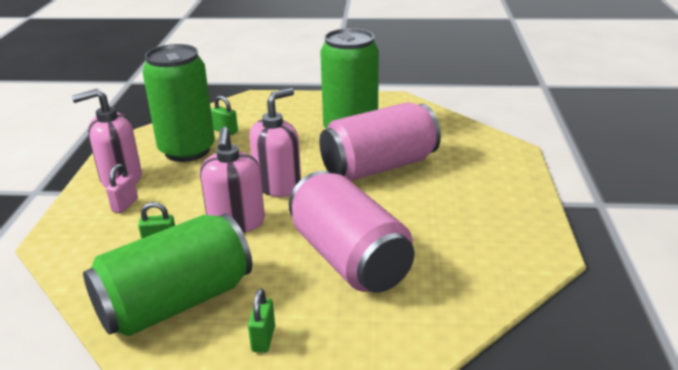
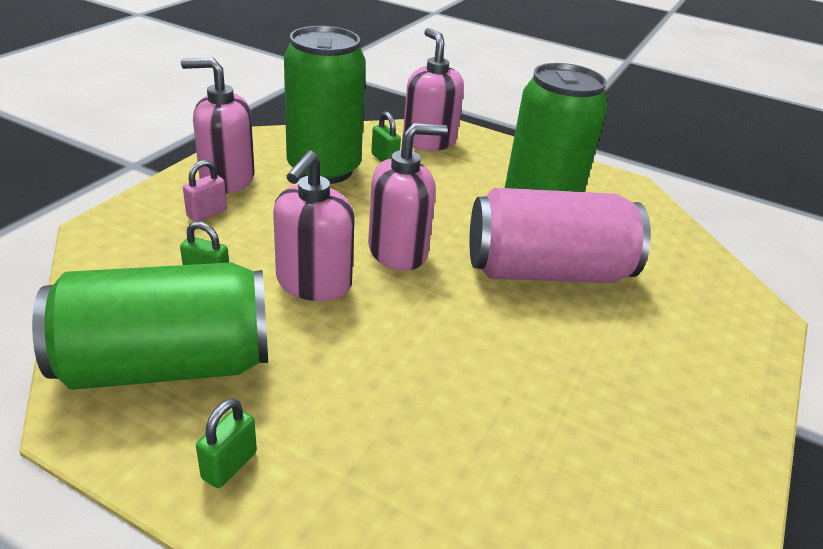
camera: 20 degrees right, 5 degrees up
pink can [289,171,414,293] -> none
none -> pink soap dispenser [403,28,464,151]

